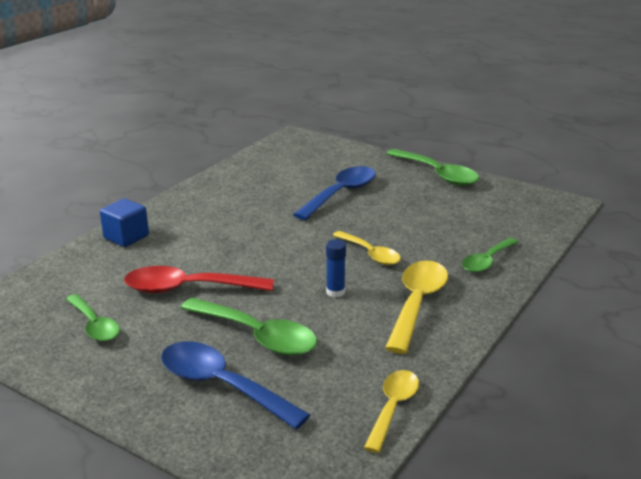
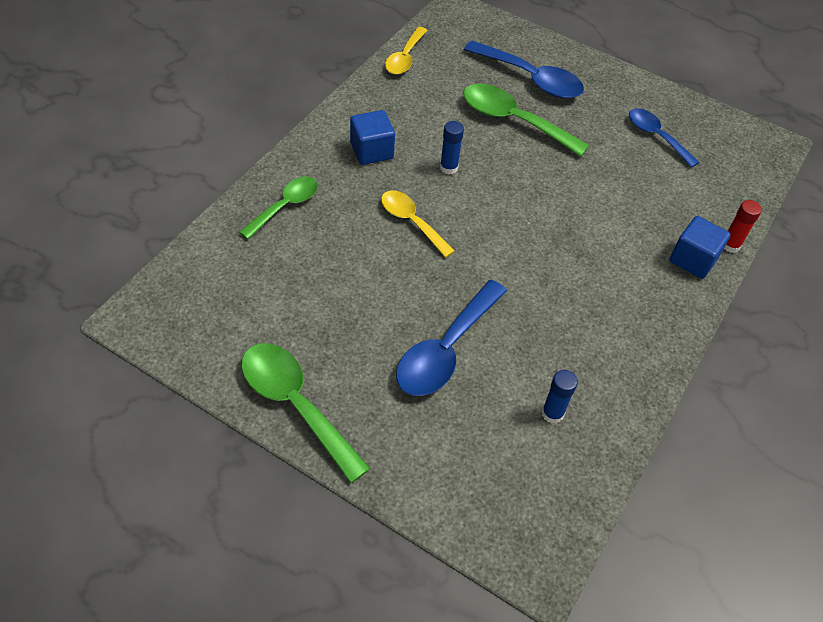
camera: 175 degrees right, 25 degrees up
green spoon [66,294,120,342] -> blue spoon [629,108,699,168]
red spoon [124,266,274,293] -> none
yellow spoon [385,261,448,354] -> blue cube [350,110,395,165]
none -> blue glue stick [542,370,578,424]
none -> red glue stick [724,200,762,253]

